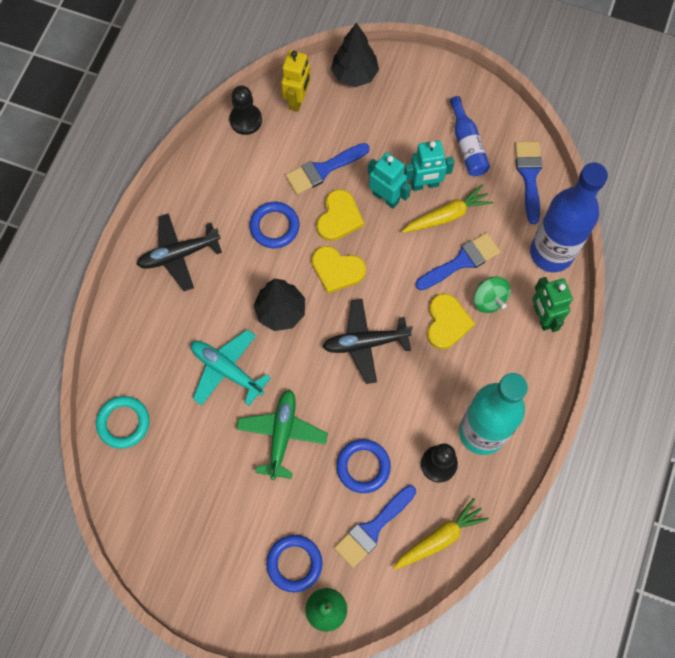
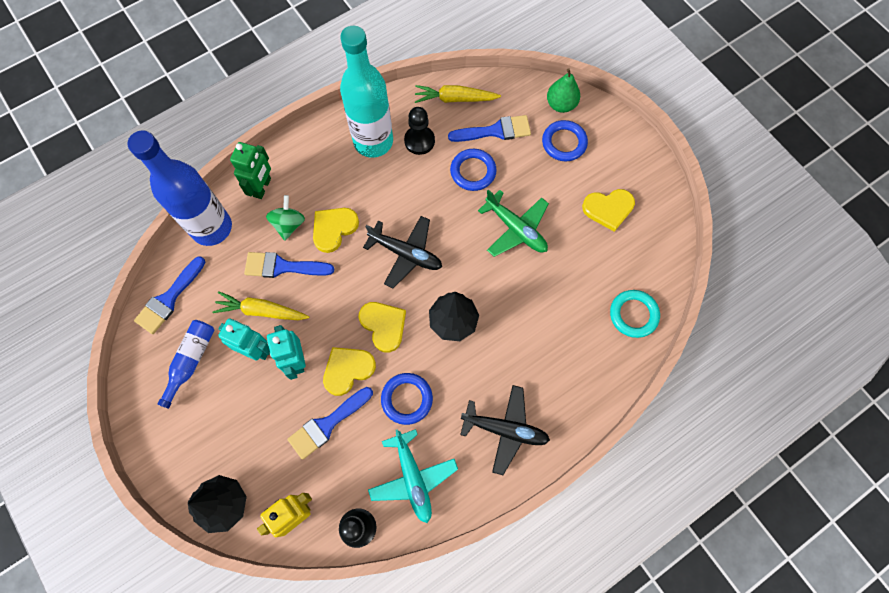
camera: 145 degrees left, 0 degrees up
turquoise plane [191,329,271,406] -> turquoise plane moved to [368,429,458,523]
green plane [236,389,328,480] -> green plane turned 90 degrees counterclockwise [478,189,549,257]
blue brush [285,143,370,195] -> blue brush turned 135 degrees clockwise [287,387,373,460]
none -> yellow heart [582,189,635,232]

